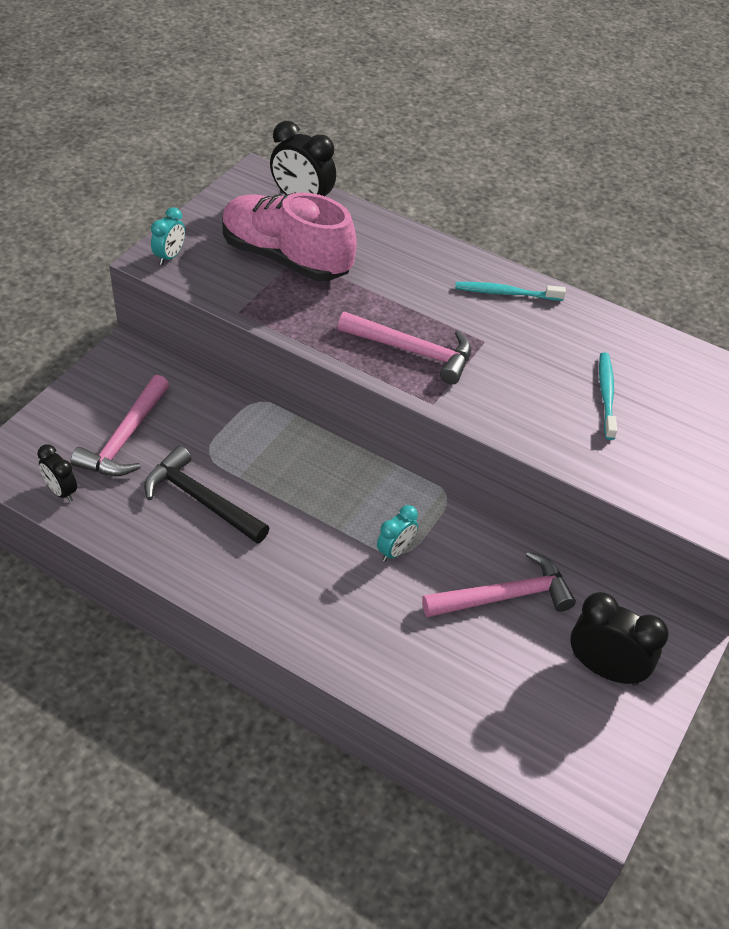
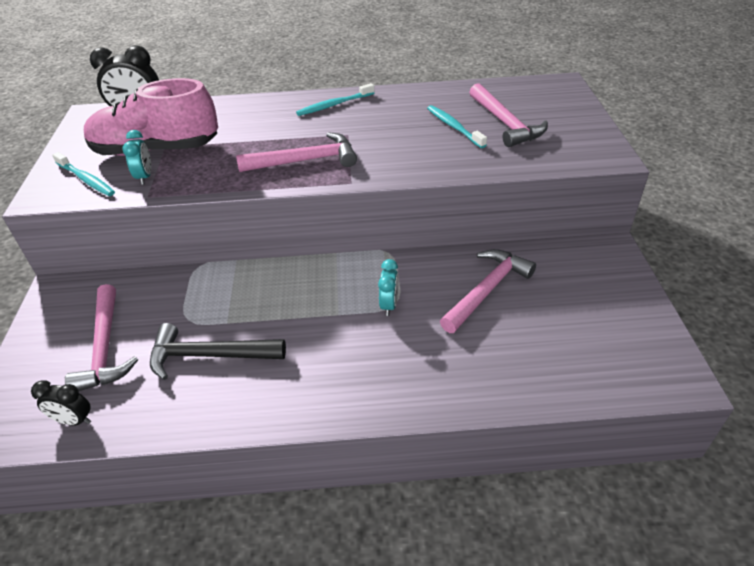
camera: 30 degrees left, 5 degrees down
turquoise clock [151,207,185,265] -> turquoise clock moved to [122,130,151,185]
black clock [571,592,669,686] -> none
none -> turquoise toothbrush [52,152,115,196]
none -> pink hammer [469,83,548,147]

